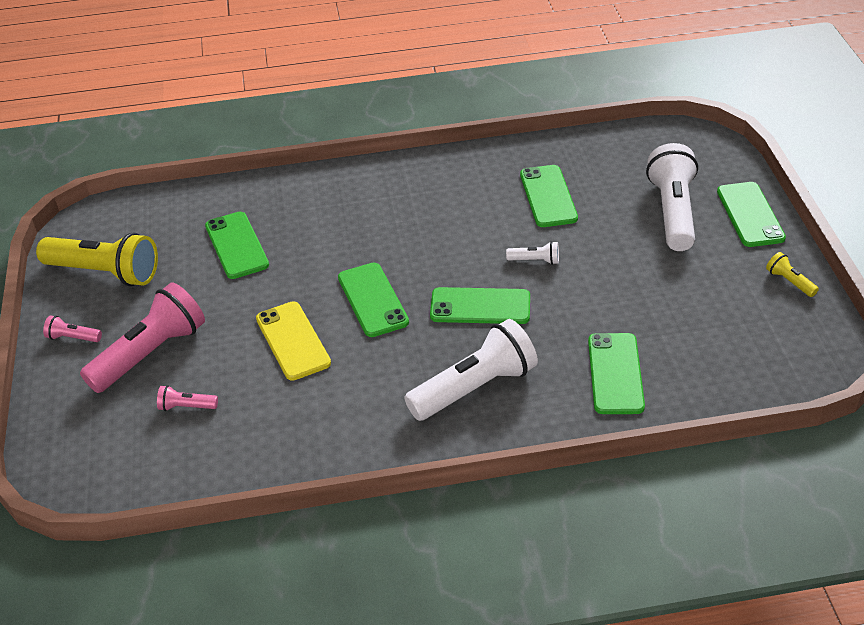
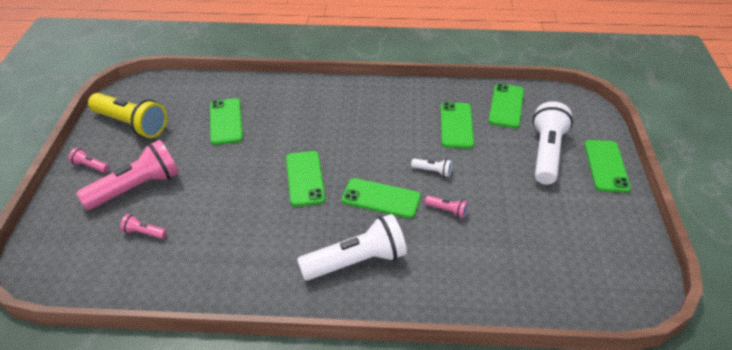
camera: 10 degrees right, 0 degrees up
yellow phone [256,301,331,381] -> none
green phone [588,333,645,414] -> green phone moved to [489,83,524,128]
yellow flashlight [766,252,819,297] -> none
none -> pink flashlight [425,195,468,219]

